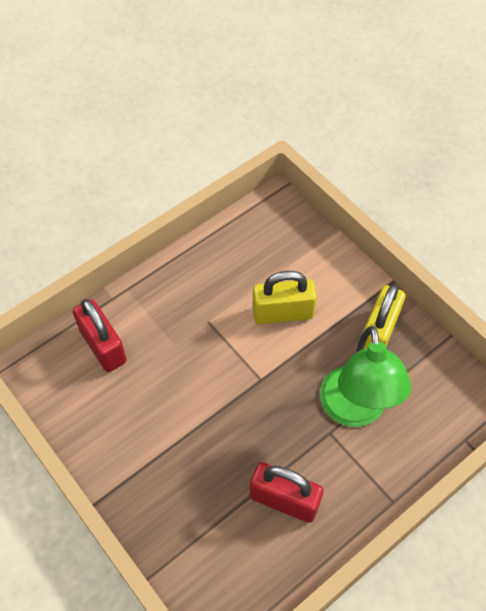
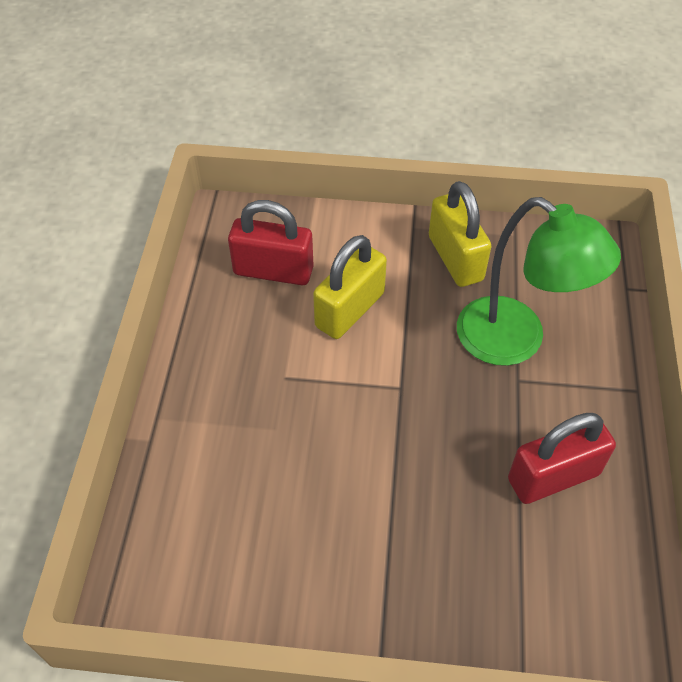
camera: 45 degrees left, 5 degrees down
red padlock [73,299,127,372] -> red padlock moved to [228,200,314,285]

